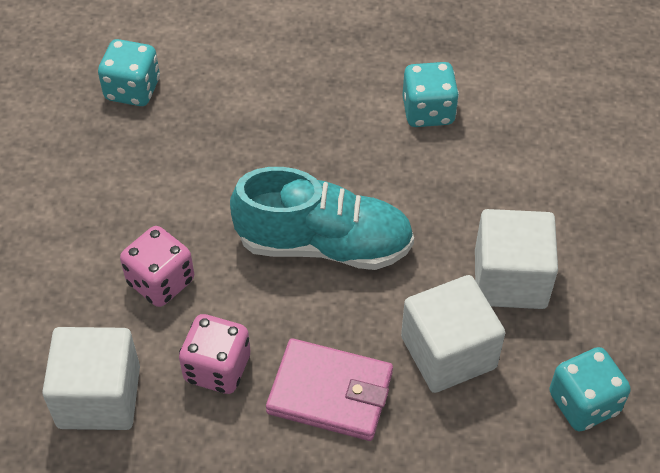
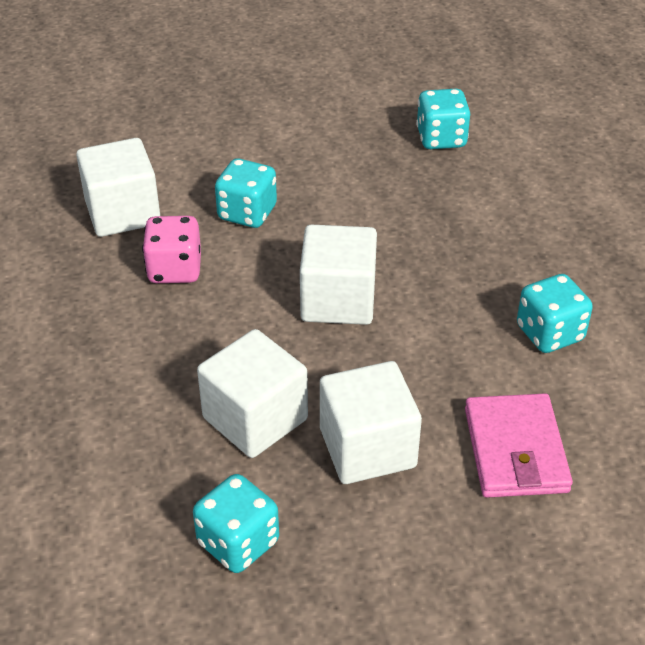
camera: 70 degrees right, 10 degrees down
pink dice [120,226,194,307] -> turquoise dice [215,158,277,228]
turquoise shoe [230,167,414,270] -> white cube [300,225,377,325]
pink wallet [266,338,393,441] -> pink wallet moved to [465,393,573,498]

